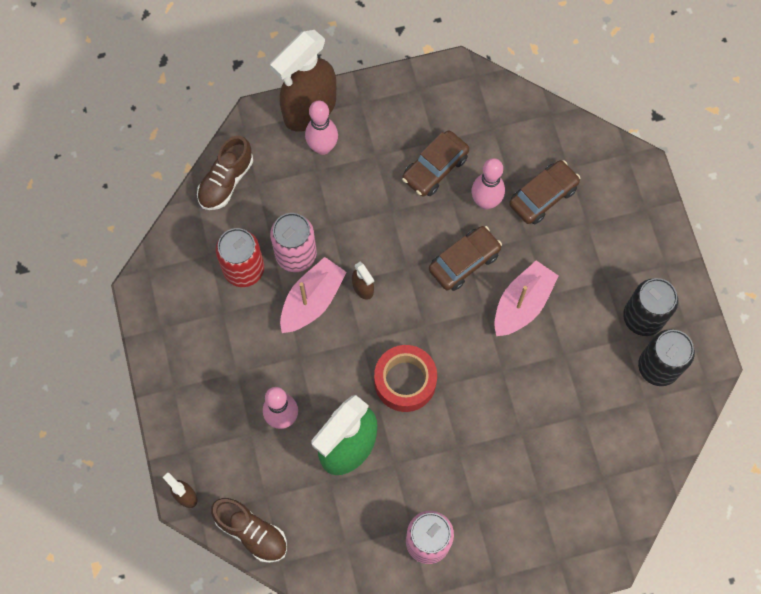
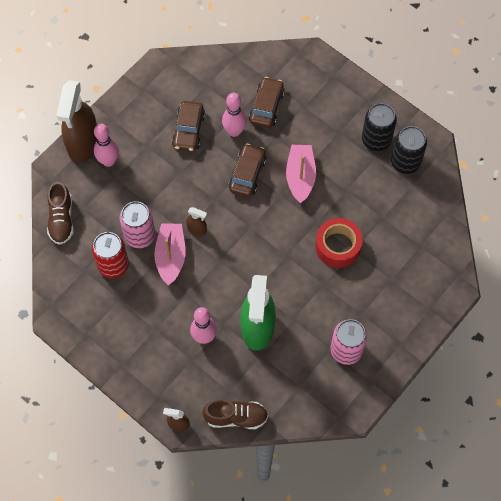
camera: 35 degrees left, 5 degrees down
red tape [374,345,437,412] -> red tape moved to [315,218,363,268]

